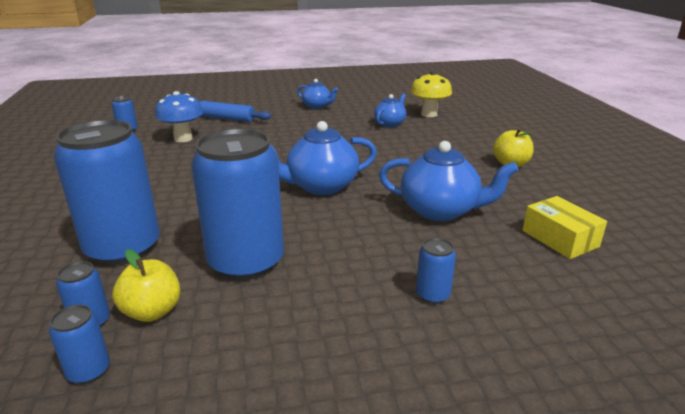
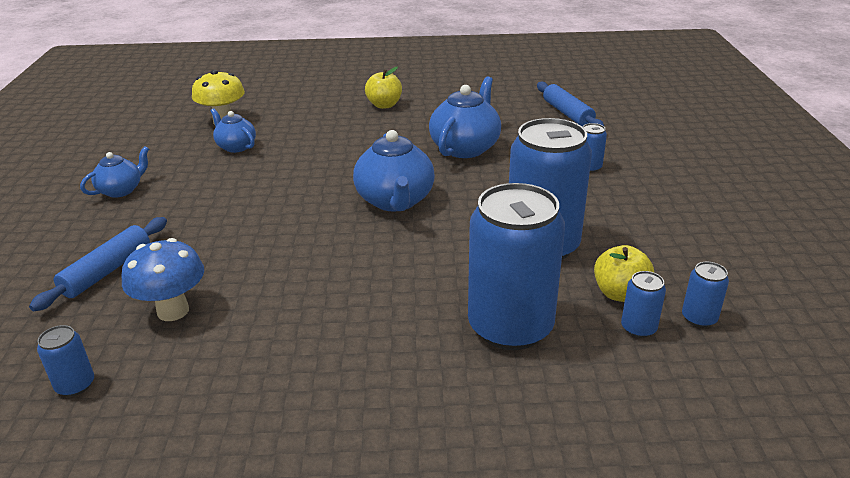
camera: 80 degrees left, 5 degrees up
yellow box [523,196,607,259] -> none
none -> blue rolling pin [537,82,604,127]

